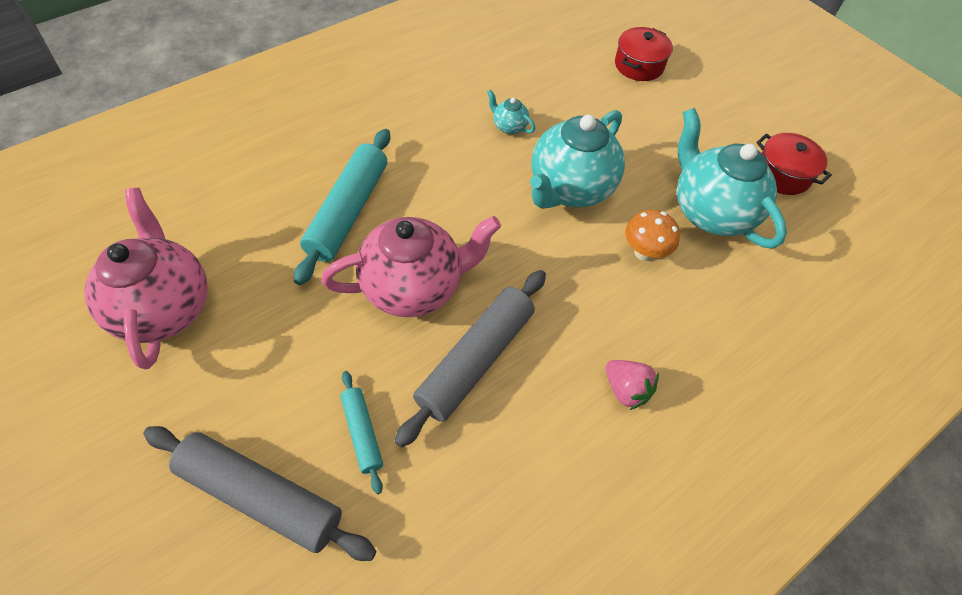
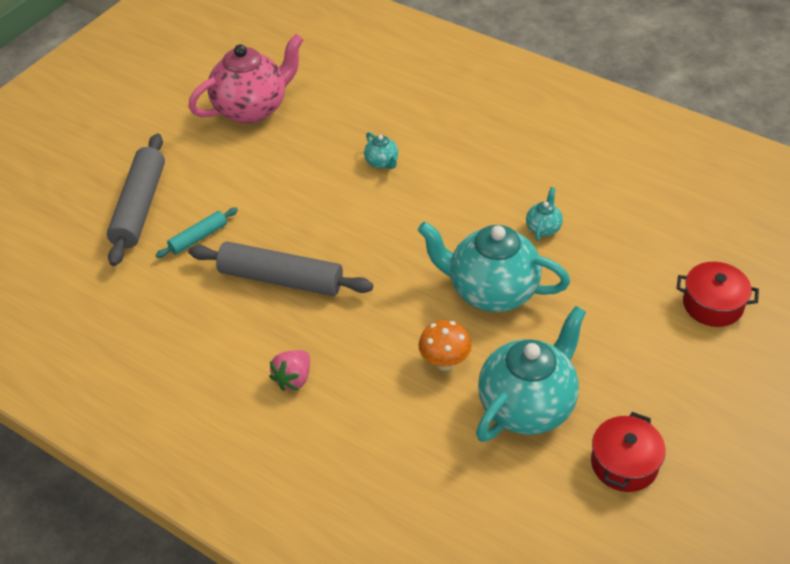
camera: 75 degrees right, 10 degrees down
turquoise rolling pin [294,129,390,285] -> turquoise teapot [364,132,398,169]
pink teapot [321,216,501,317] -> none

